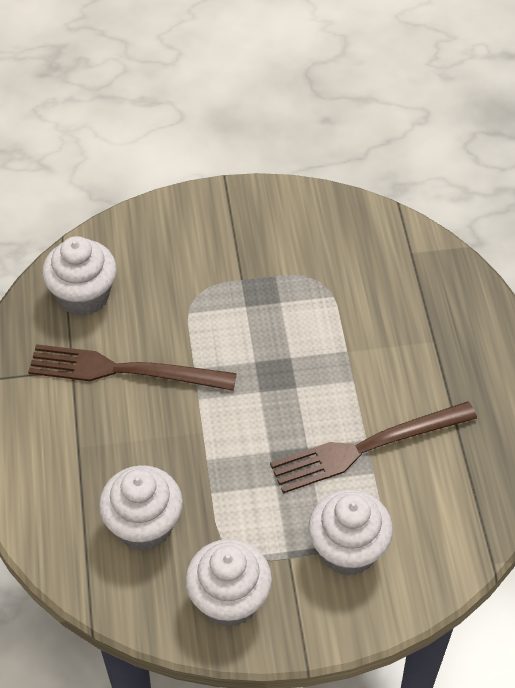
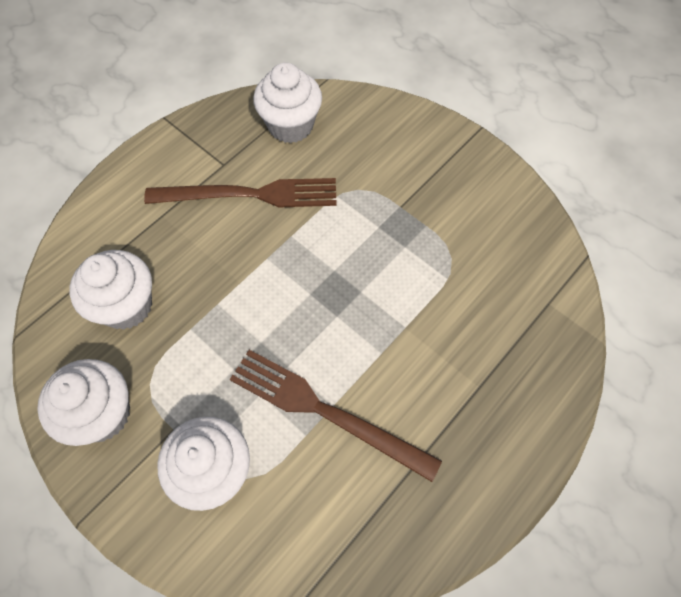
camera: 50 degrees right, 10 degrees up
brown fork [28,344,237,391] -> brown fork turned 120 degrees clockwise [144,178,337,207]

